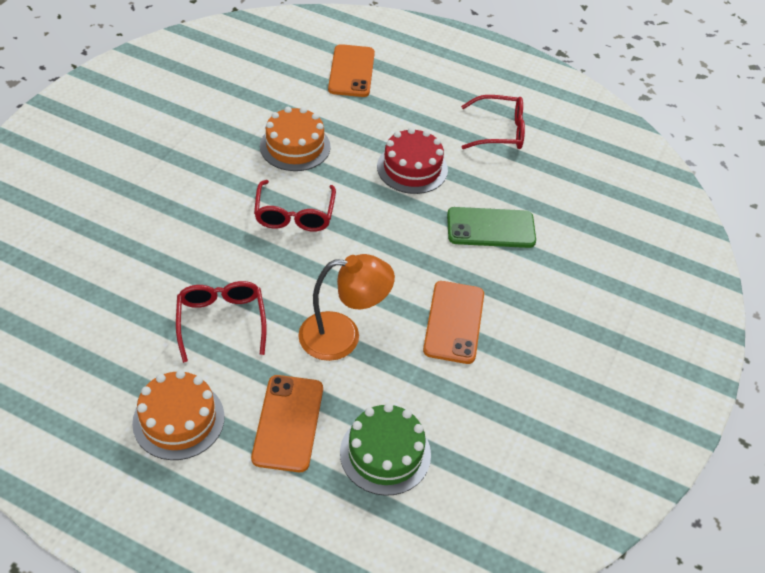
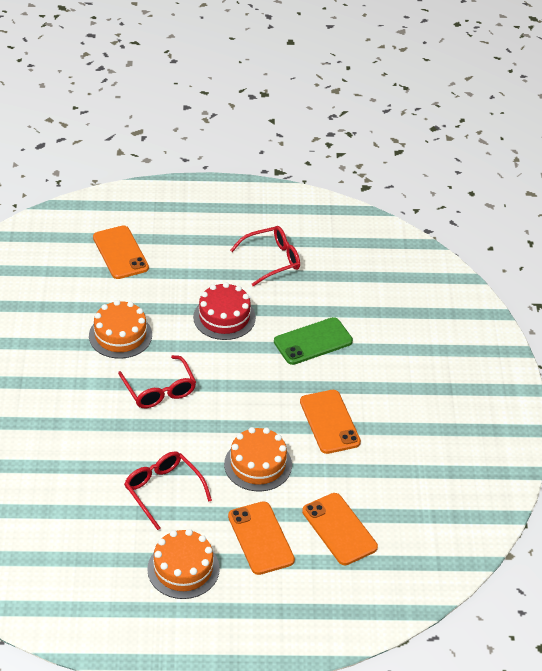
camera: 25 degrees left, 5 degrees down
orange lamp [298,254,395,361] -> orange cake [224,427,292,491]
green cake [340,403,431,496] -> orange phone [302,493,378,565]

